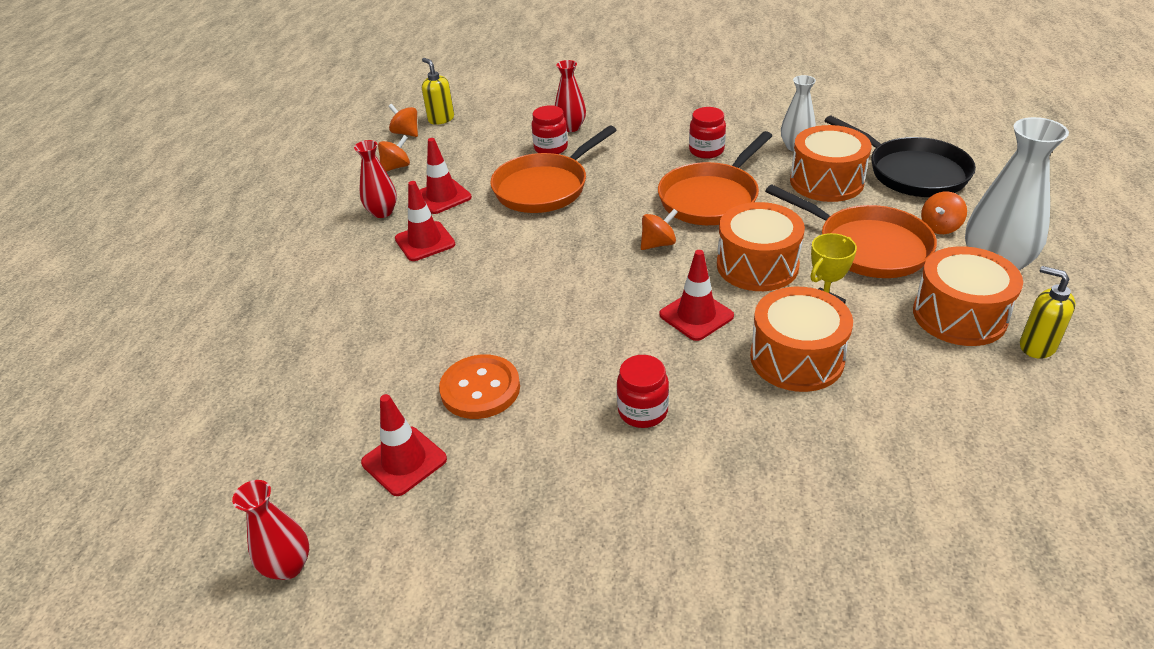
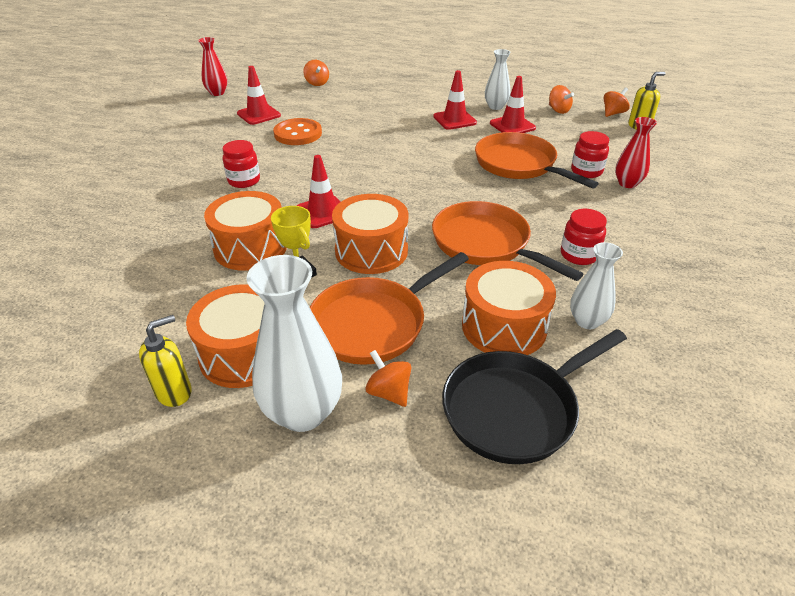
camera: 95 degrees right, 0 degrees up
red vase [354,140,397,218] -> white vase [485,49,511,110]
orange spinning top [641,209,678,250] -> orange spinning top moved to [303,60,329,86]

